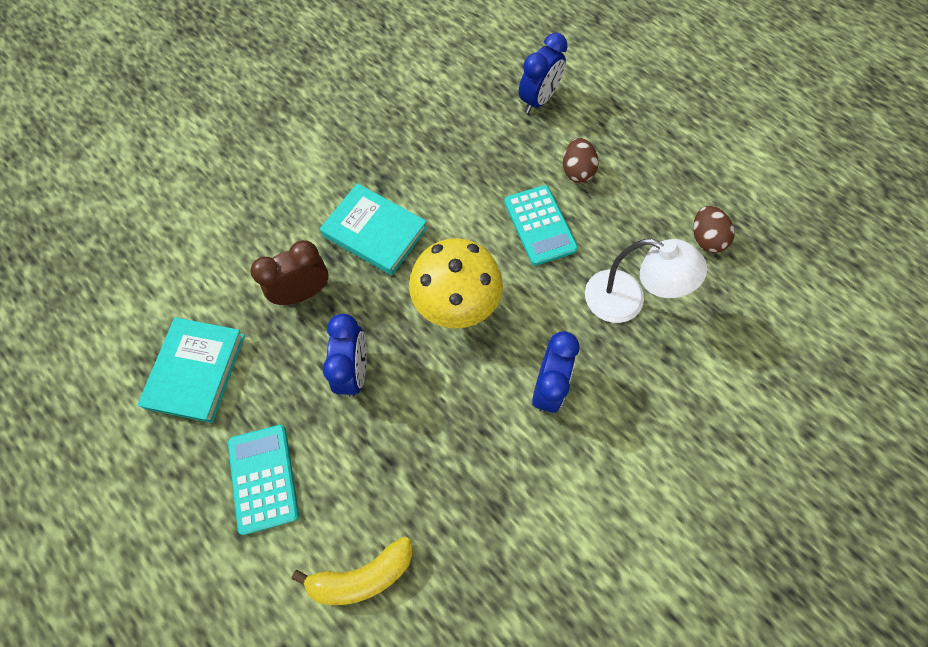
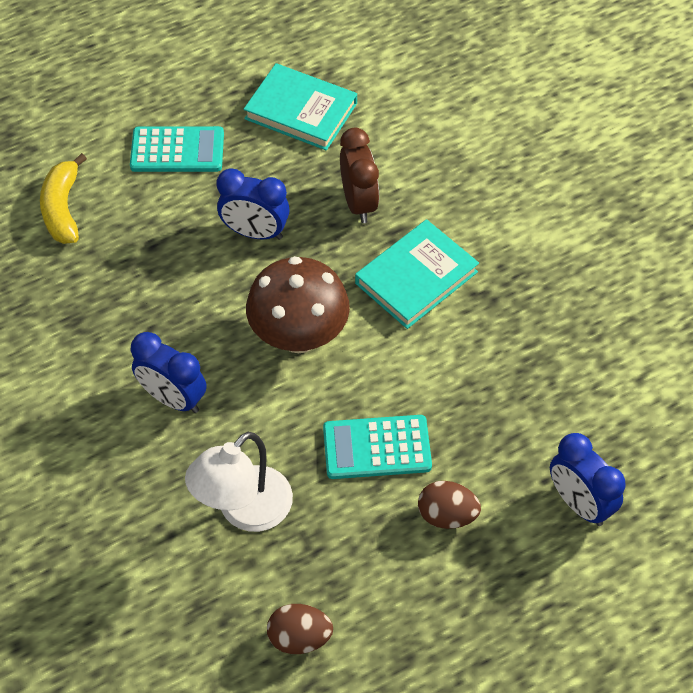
camera: 105 degrees right, 10 degrees down
yellow mushroom [409,238,503,329] -> brown mushroom [246,256,350,353]

